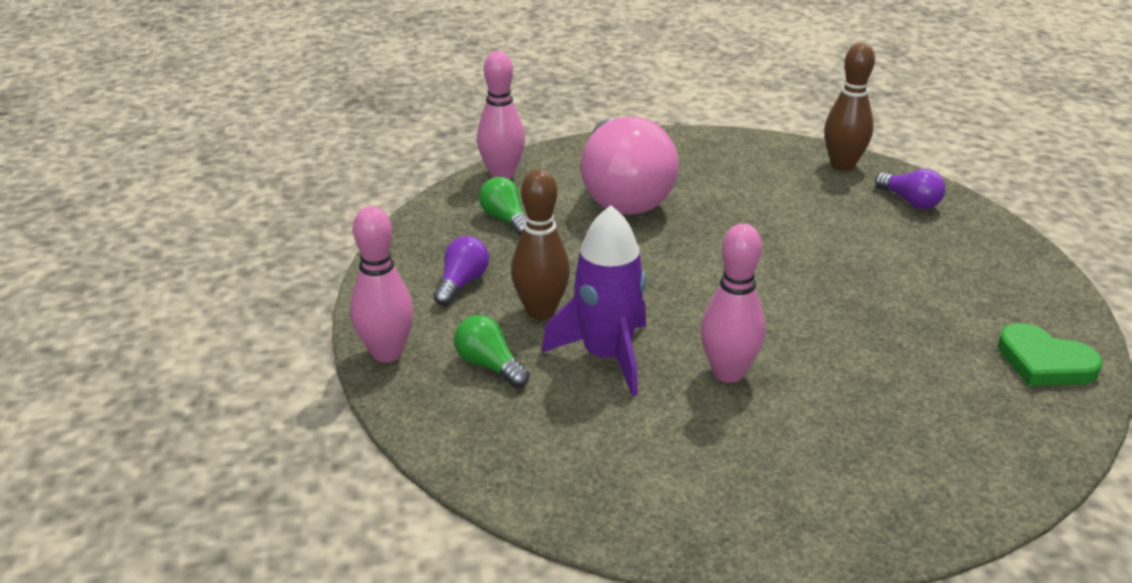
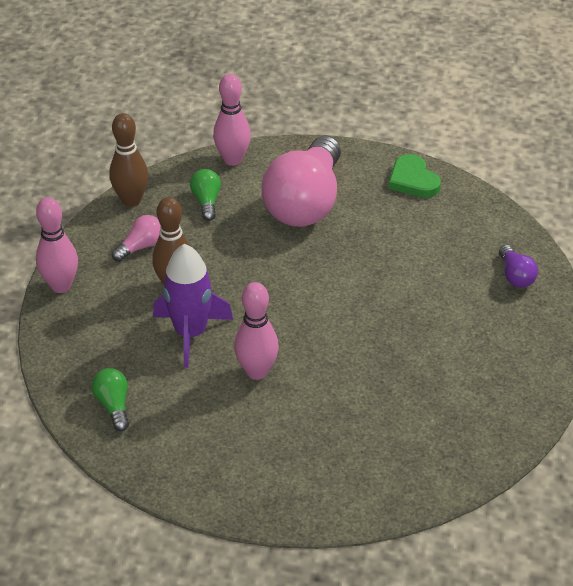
camera: 25 degrees right, 10 degrees up
purple light bulb [433,236,489,306] -> pink light bulb [112,215,161,262]
green light bulb [454,315,530,388] -> green light bulb moved to [92,368,129,431]
brown bowling pin [824,43,875,171] -> brown bowling pin moved to [109,113,148,207]
green heart [998,323,1103,386] -> green heart moved to [388,154,441,198]

